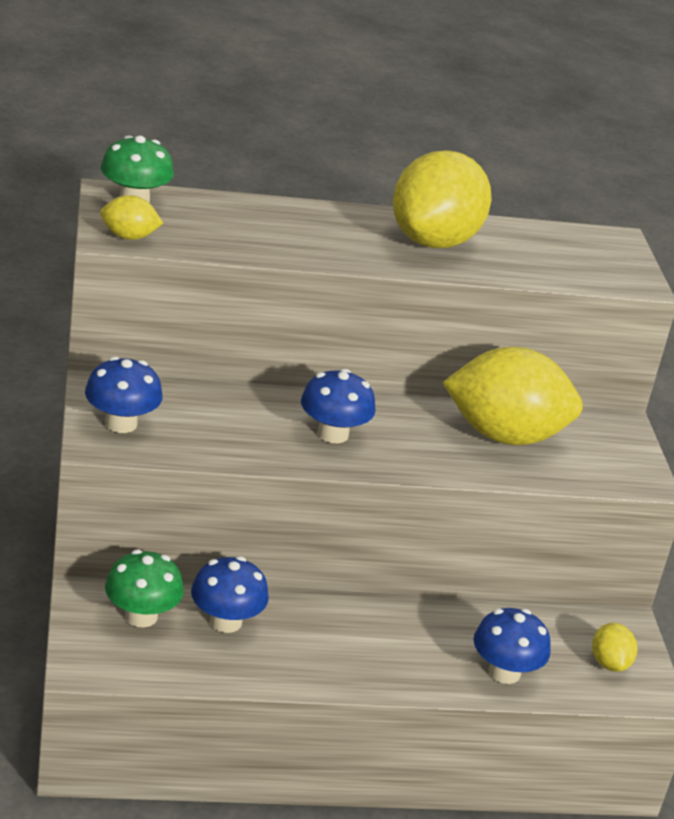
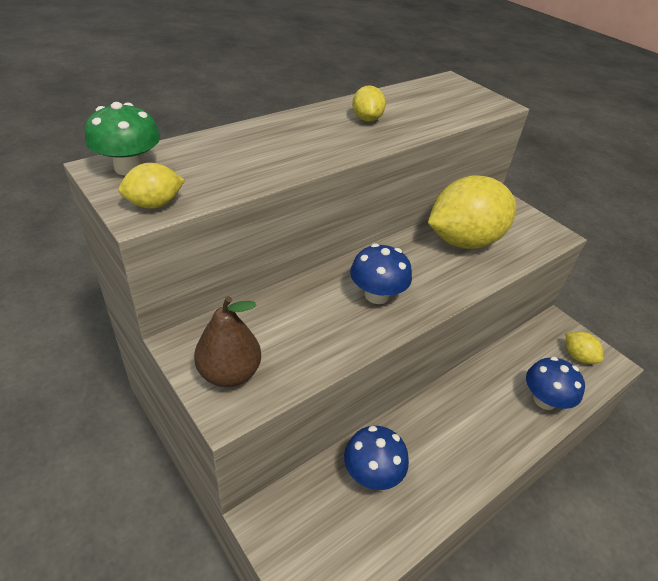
camera: 30 degrees left, 10 degrees up
blue mushroom [85,356,163,433] -> brown pear [194,296,261,387]
green mushroom [105,550,184,627] -> none
yellow lemon [393,150,491,248] -> yellow lemon [352,85,386,122], size x0.44

